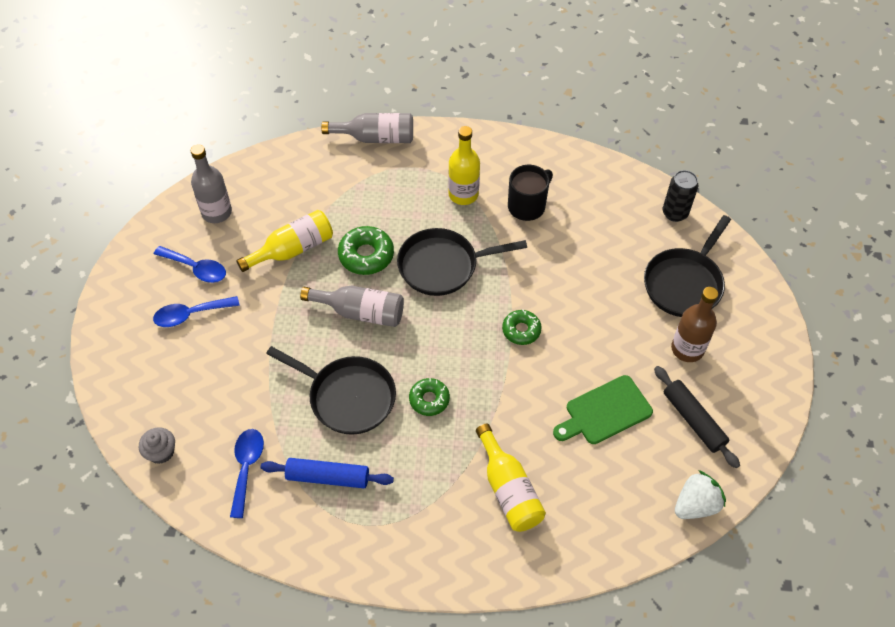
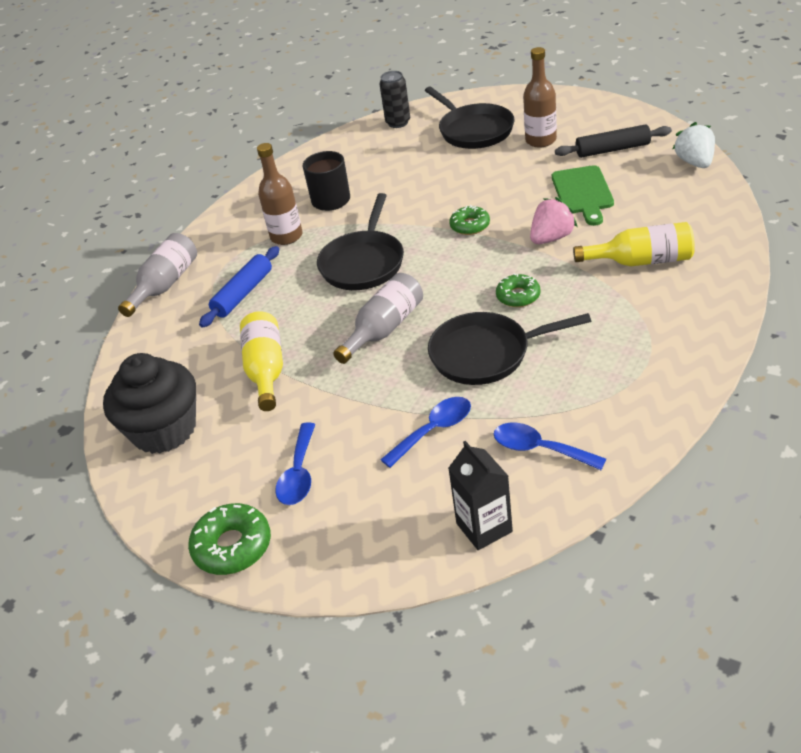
camera: 60 degrees left, 15 degrees down
grey cupcake [139,427,175,464] -> black carton [448,441,513,550]
blue spoon [154,246,226,283] -> blue spoon moved to [380,397,471,468]
grey bottle [191,144,232,223] -> black cupcake [103,353,196,454]
blue rolling pin [261,458,394,488] -> blue rolling pin moved to [199,246,279,328]
black pan [266,346,396,435] -> black pan turned 150 degrees counterclockwise [428,312,591,385]
green donut [338,226,394,275] -> green donut moved to [188,503,271,575]
yellow bottle [448,126,480,205] -> brown bottle [257,143,303,245]
none -> pink strawberry [530,197,577,244]

